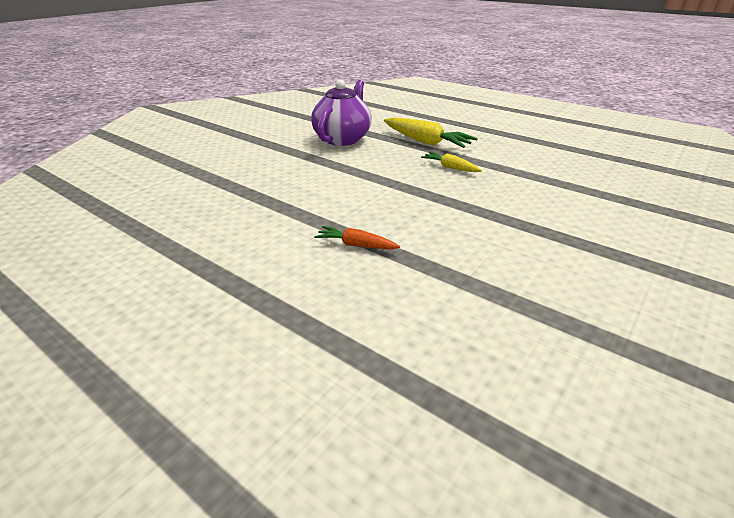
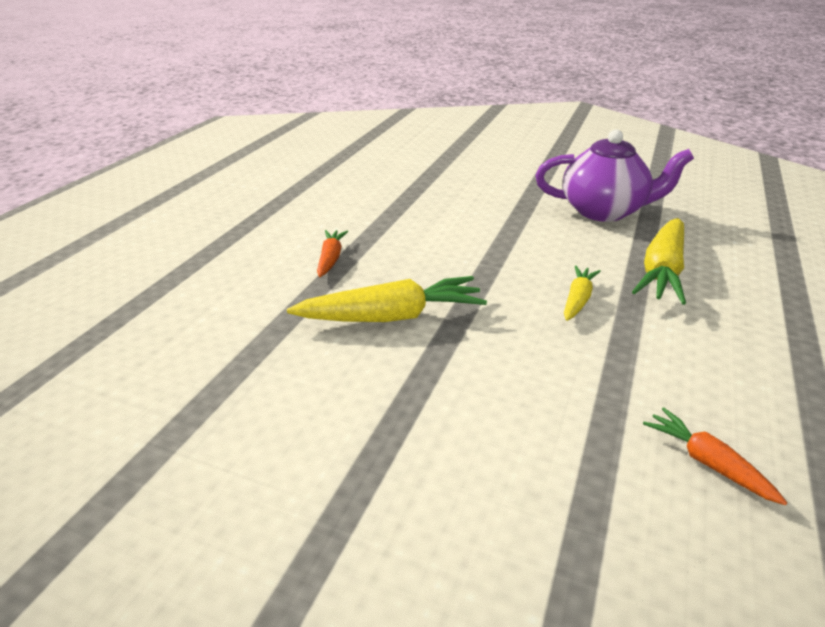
camera: 75 degrees right, 0 degrees up
none -> yellow carrot [287,276,487,322]
none -> orange carrot [643,408,787,505]

